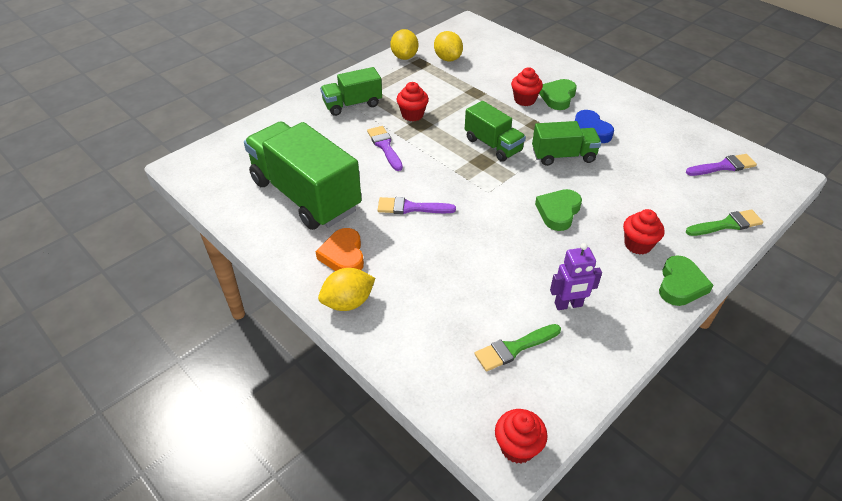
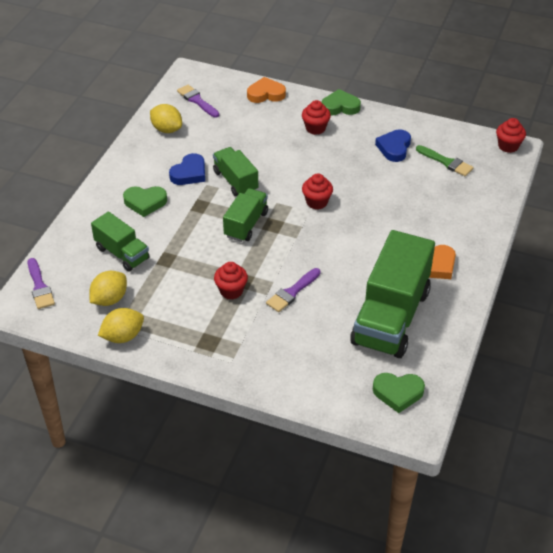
camera: 115 degrees left, 0 degrees up
yellow lemon [318,268,375,311] -> yellow lemon moved to [150,104,182,133]
green truck [320,67,382,116] -> green truck moved to [91,212,149,271]
purple brush [378,197,456,214] -> purple brush moved to [28,258,55,309]
red cupcake [511,67,543,106] -> red cupcake moved to [302,173,333,210]
green heart [535,189,582,231] -> green heart moved to [373,373,425,413]
purple robot [550,243,602,310] -> blue heart [375,129,411,162]
green brush [686,209,763,236] -> orange heart [247,77,286,103]

